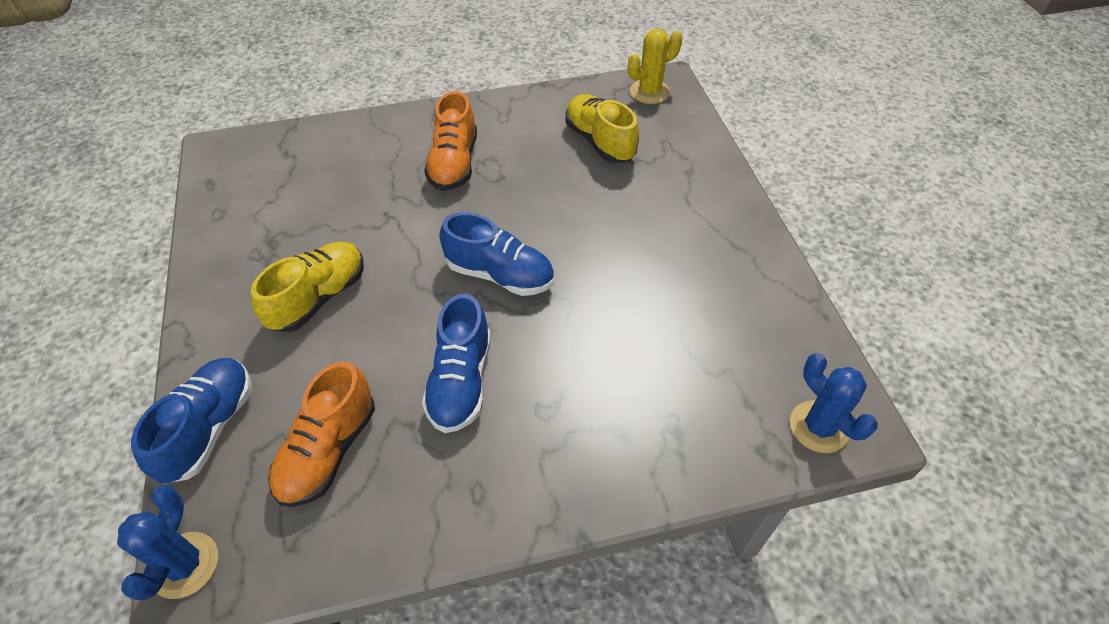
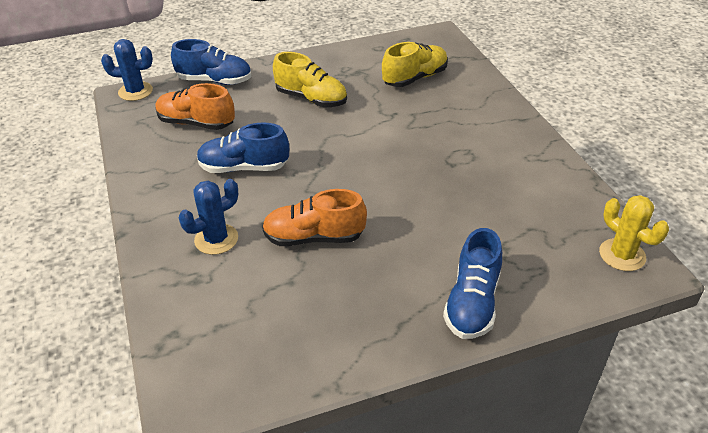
camera: 85 degrees right, 10 degrees down
orange shoe [424,91,477,191] -> orange shoe moved to [262,189,367,246]
blue shoe [439,212,554,296] -> blue shoe moved to [443,228,502,339]
yellow shoe [565,94,639,163] -> yellow shoe moved to [382,42,448,87]
blue cactus [790,353,878,453] -> blue cactus moved to [179,179,238,255]

